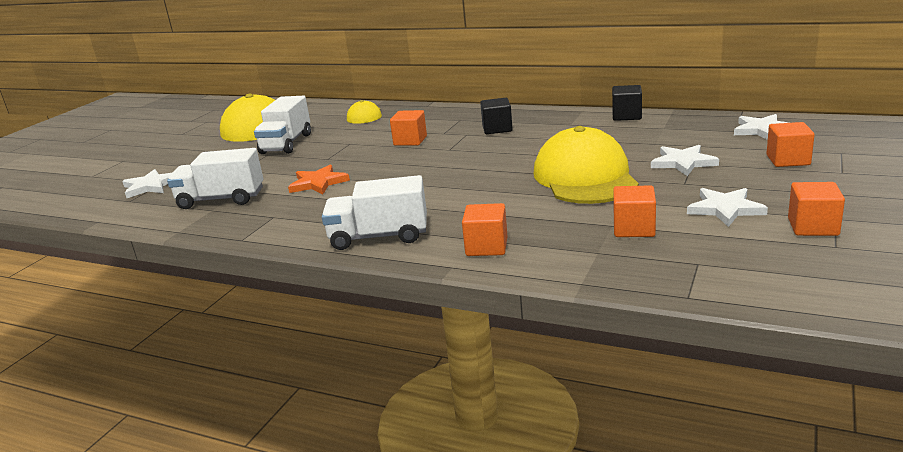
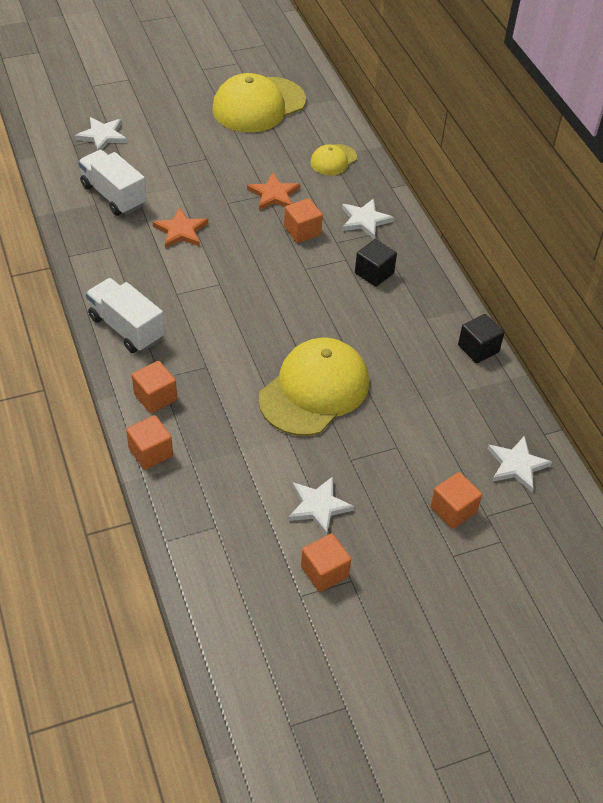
camera: 40 degrees right, 25 degrees up
white truck [254,96,311,154] -> none
orange cube [613,185,656,237] -> orange cube moved to [126,415,173,470]
white star [651,145,719,176] -> white star moved to [342,198,394,239]
none -> orange star [247,172,300,210]

